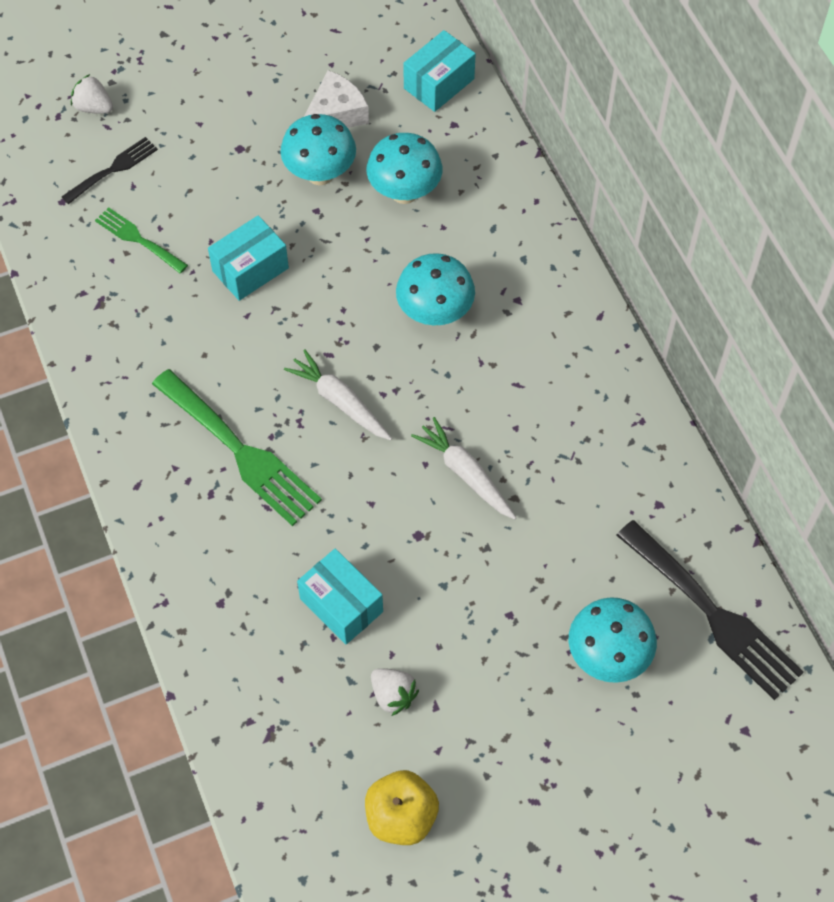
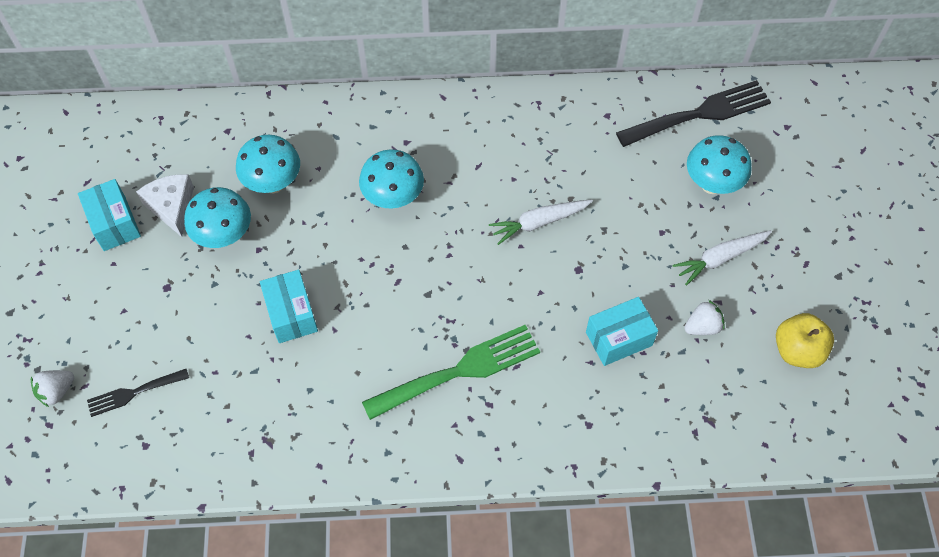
camera: 70 degrees left, 0 degrees up
black fork [62,137,158,204] -> black fork turned 90 degrees counterclockwise [87,369,189,417]
green fork [95,207,188,273] -> none
white carrot [284,350,392,440] -> white carrot moved to [673,230,772,286]
turquoise box [403,30,476,112] -> turquoise box moved to [78,179,141,251]

